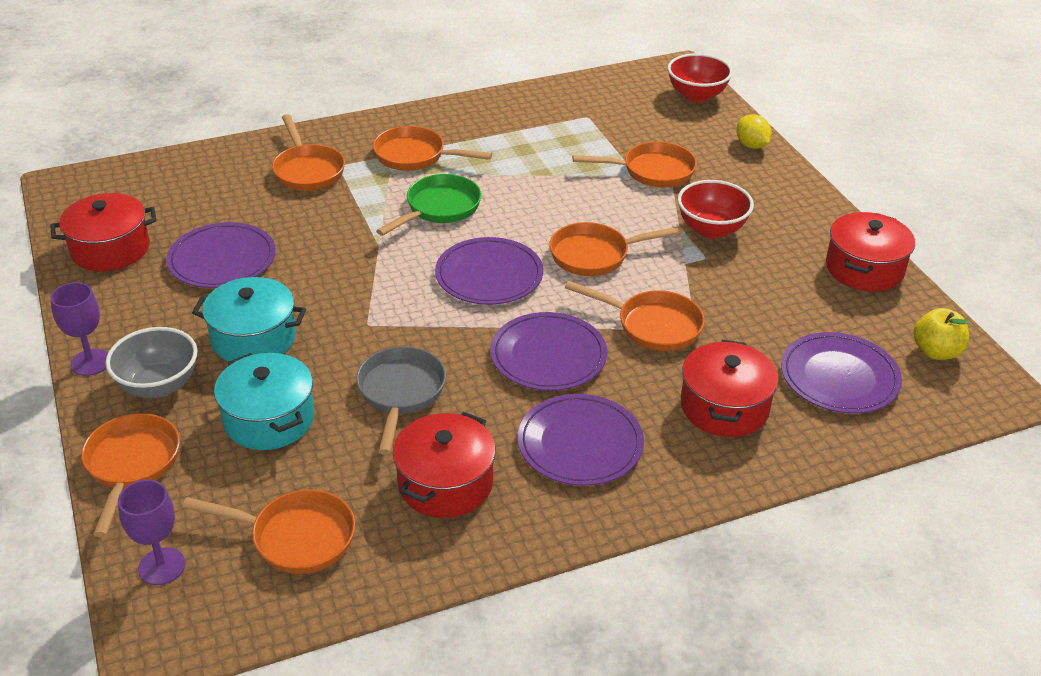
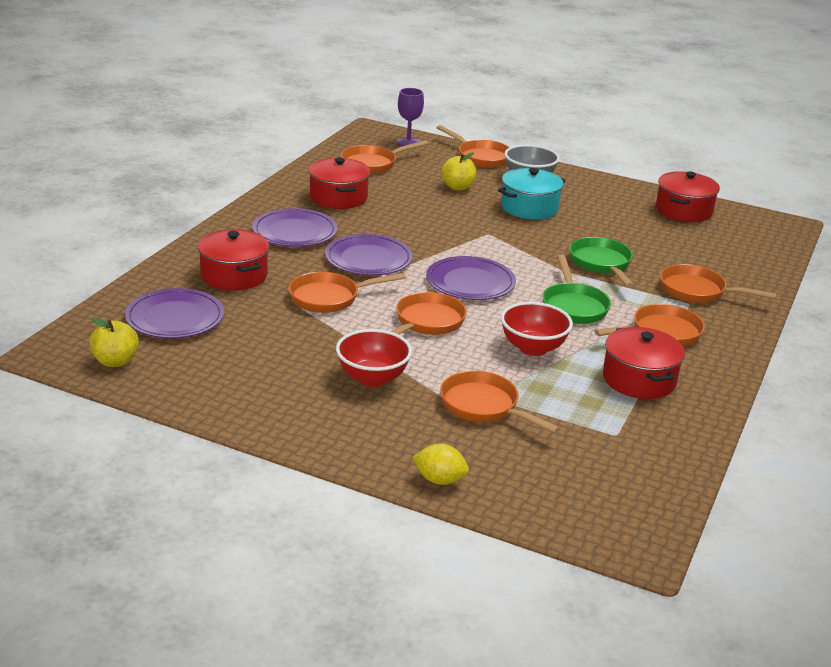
camera: 135 degrees right, 10 degrees down
purple goblet [50,282,108,376] -> none
purple plate [166,222,276,288] -> none
turquoise pot [214,353,314,450] -> yellow apple [441,152,476,190]
grey pan [356,346,446,455] -> none
orange pan [573,142,697,188] -> orange pan turned 90 degrees clockwise [440,371,560,434]
red bowl [667,53,733,102] -> red bowl moved to [501,302,573,356]
red pot [826,212,915,292] -> red pot moved to [603,327,685,399]
none -> green pan [569,237,634,288]

